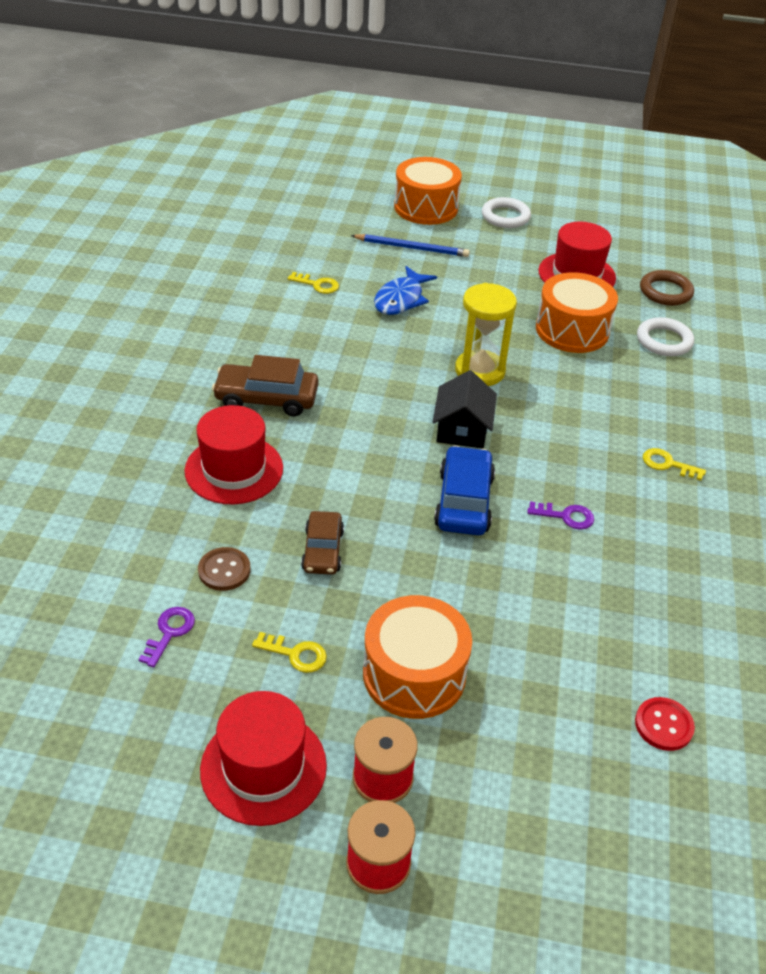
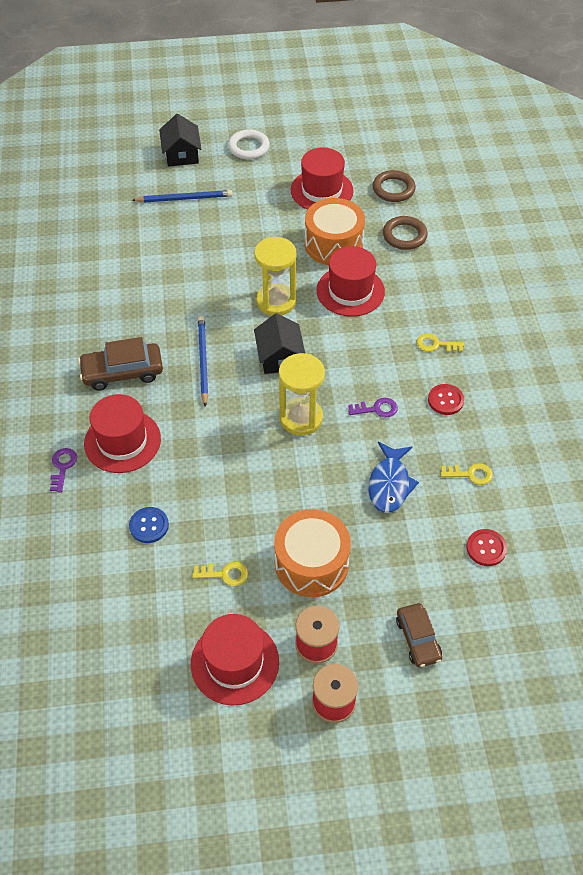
camera: 15 degrees left, 10 degrees up
purple key [138,607,195,667] -> purple key moved to [50,448,77,492]
brown button [198,547,251,591] -> blue button [129,507,169,543]
yellow key [288,272,339,294] -> yellow key moved to [440,463,493,485]
brown car [301,511,344,575] -> brown car moved to [396,603,442,667]
blue fish [374,266,437,315] -> blue fish moved to [368,442,419,513]
orange drum [394,157,462,225] -> black house [159,114,201,167]
blue car [434,446,495,535] -> yellow hourglass [279,353,325,435]
white ring [637,317,694,356] -> brown ring [383,216,428,250]
none -> blue pencil [198,316,208,407]
none -> red hat [317,246,385,317]
none -> red button [428,384,464,415]

